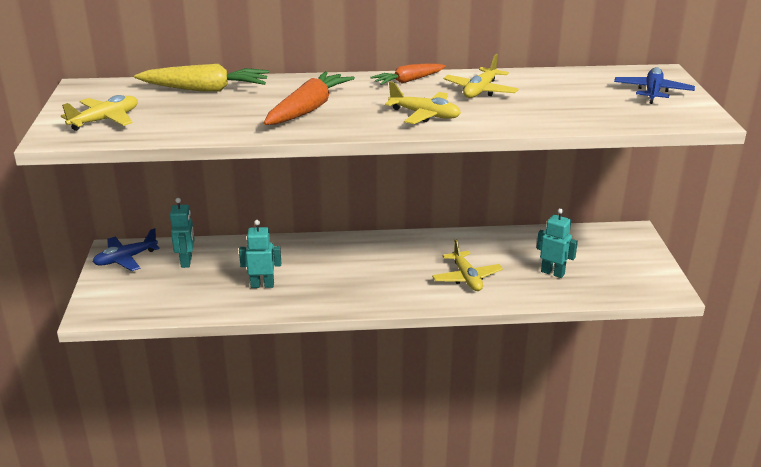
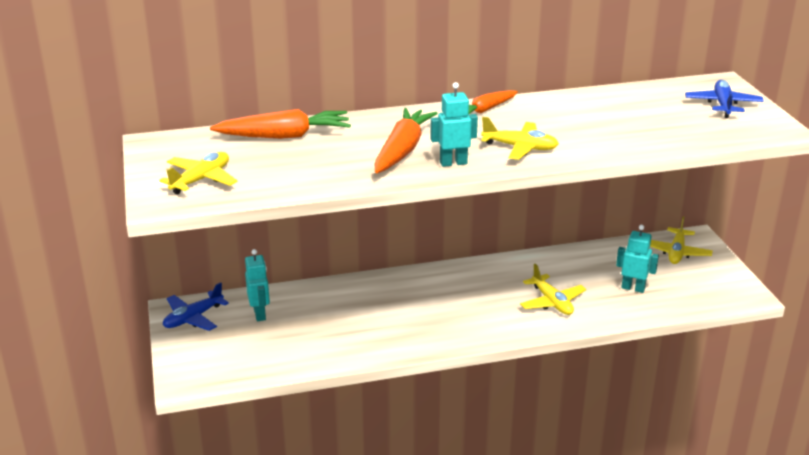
camera: 10 degrees left, 0 degrees up
yellow carrot [134,64,269,92] -> orange carrot [210,109,351,139]
turquoise robot [239,220,281,288] -> turquoise robot moved to [430,82,478,167]
yellow plane [443,54,519,98] -> yellow plane moved to [650,216,713,264]

